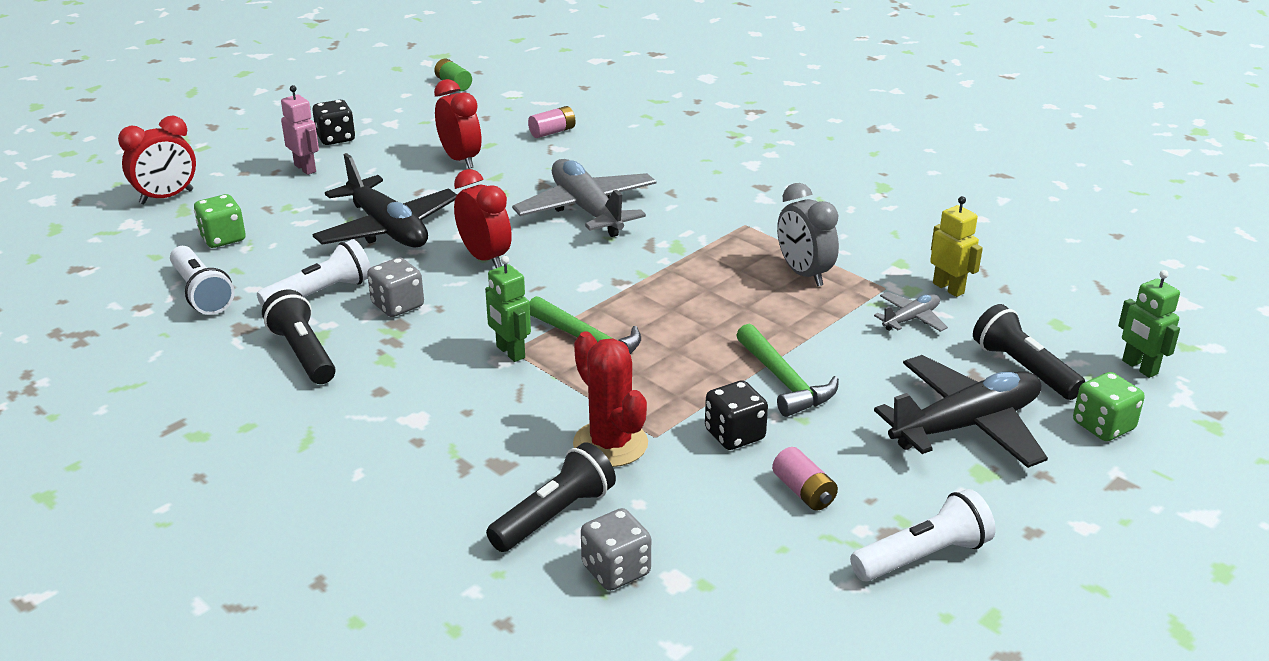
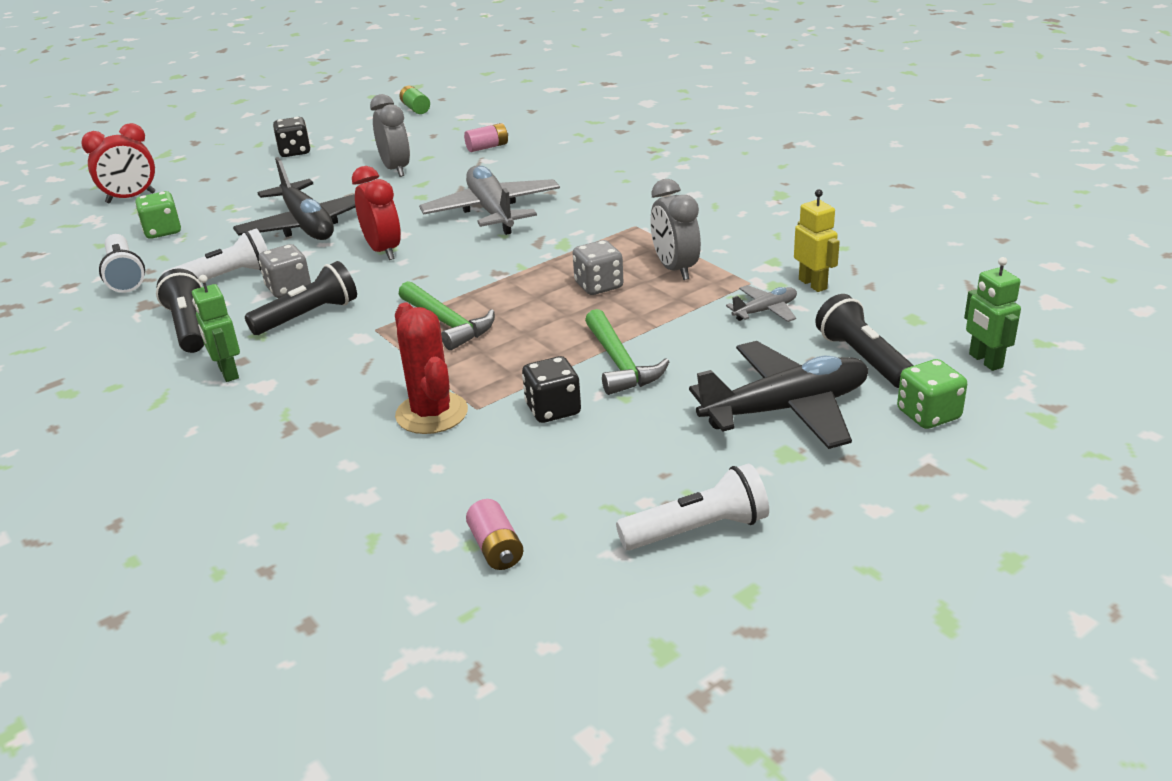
camera: 10 degrees right, 0 degrees up
pink robot [281,85,319,175] -> none
red clock [434,79,482,169] -> grey clock [370,94,410,177]
green robot [485,256,531,362] -> green robot moved to [192,275,240,382]
black flashlight [486,442,616,552] -> black flashlight moved to [245,261,357,335]
grey dice [581,508,651,591] -> grey dice moved to [573,240,623,295]
pink battery [772,447,838,511] -> pink battery moved to [466,499,523,570]

